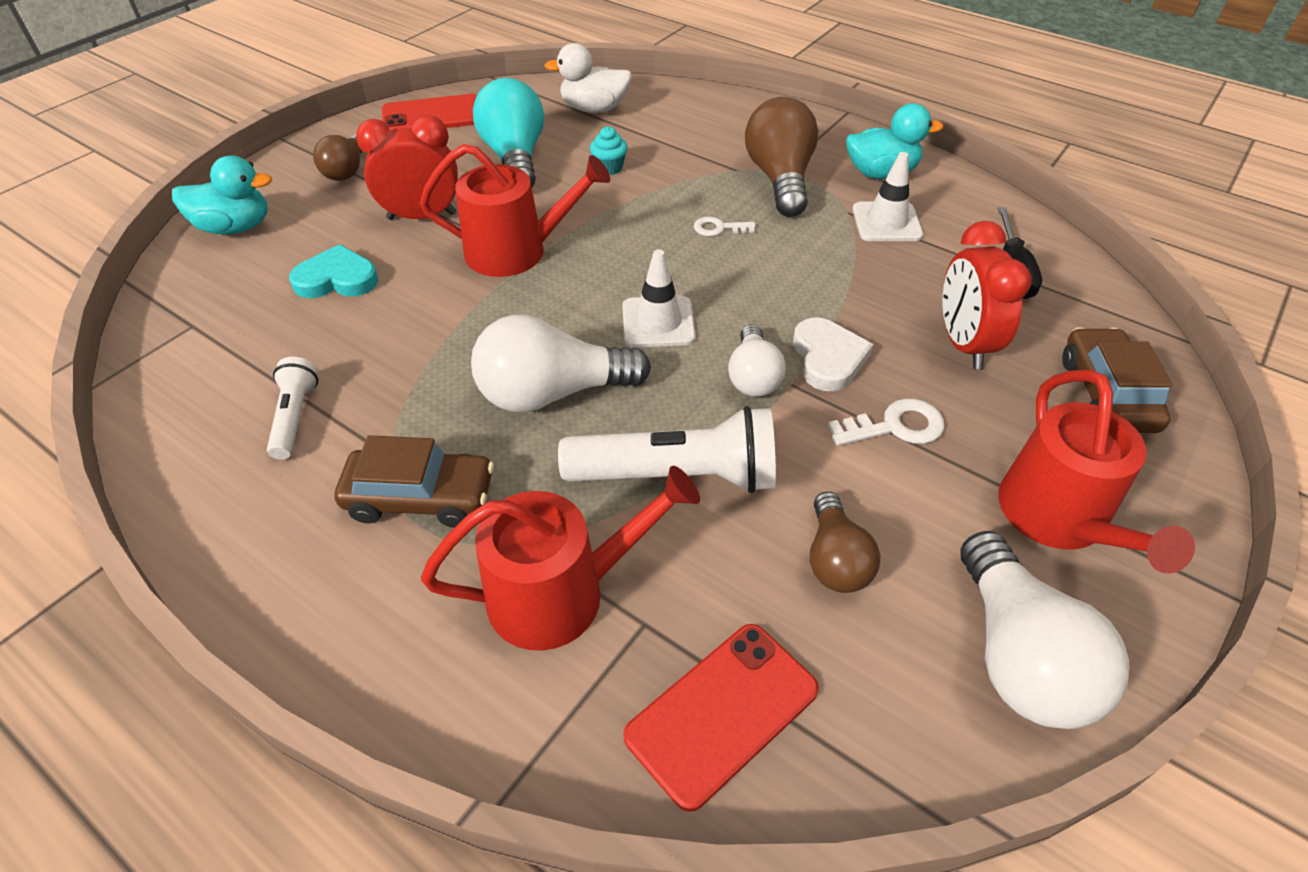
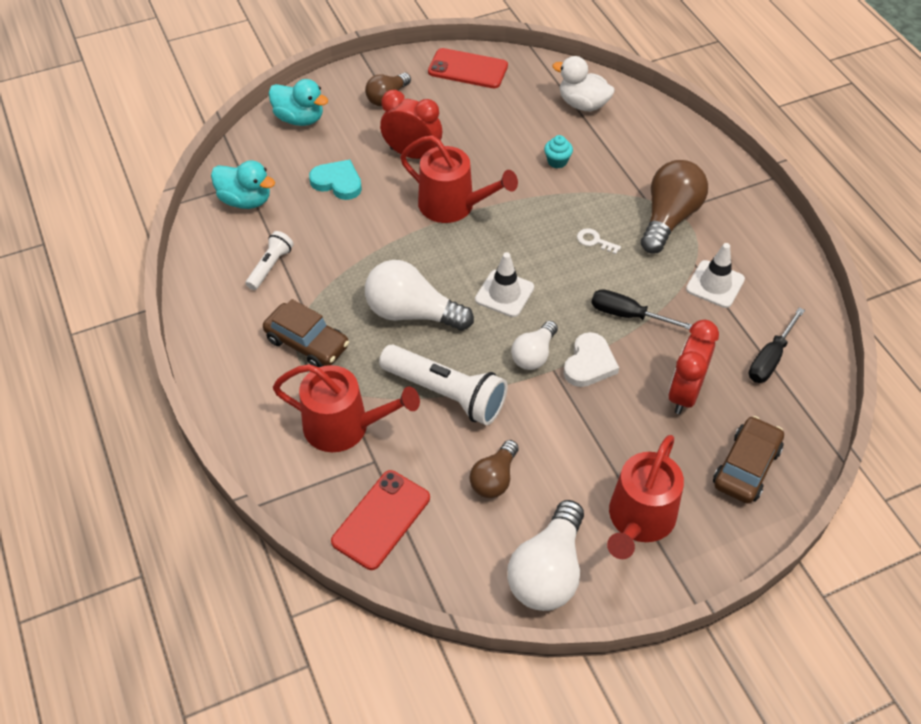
camera: 30 degrees right, 5 degrees up
turquoise light bulb [473,78,544,187] -> none
red phone [623,624,819,812] -> red phone turned 45 degrees counterclockwise [331,470,430,570]
white key [828,398,944,446] -> none
turquoise duck [846,103,943,179] -> turquoise duck moved to [211,160,275,209]
none -> black screwdriver [591,289,692,330]

